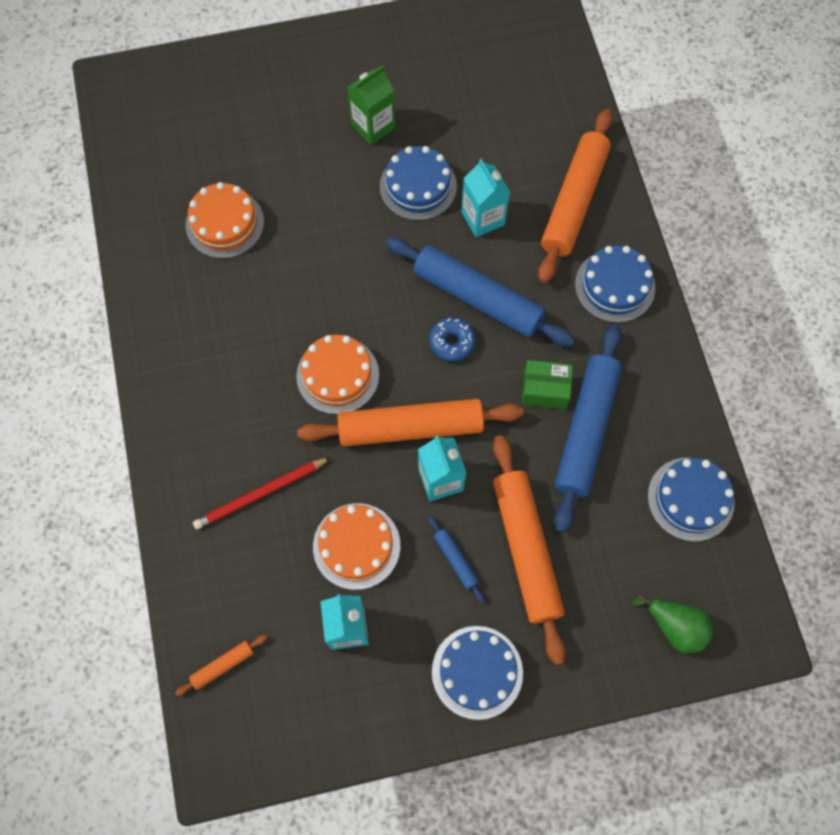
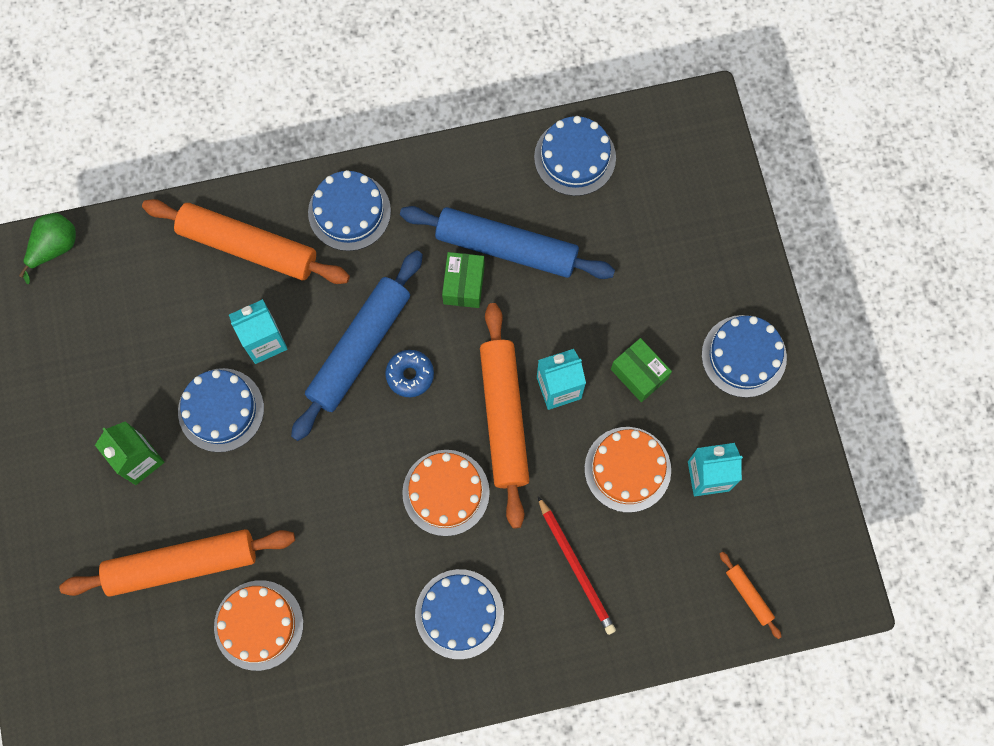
camera: 90 degrees left, 5 degrees up
blue rolling pin [428,516,485,603] -> green box [611,338,672,402]
orange rolling pin [493,435,566,665] -> orange rolling pin moved to [59,529,295,597]
green pear [633,595,714,653] -> green pear moved to [19,213,76,284]
none -> blue cake [415,569,504,659]

